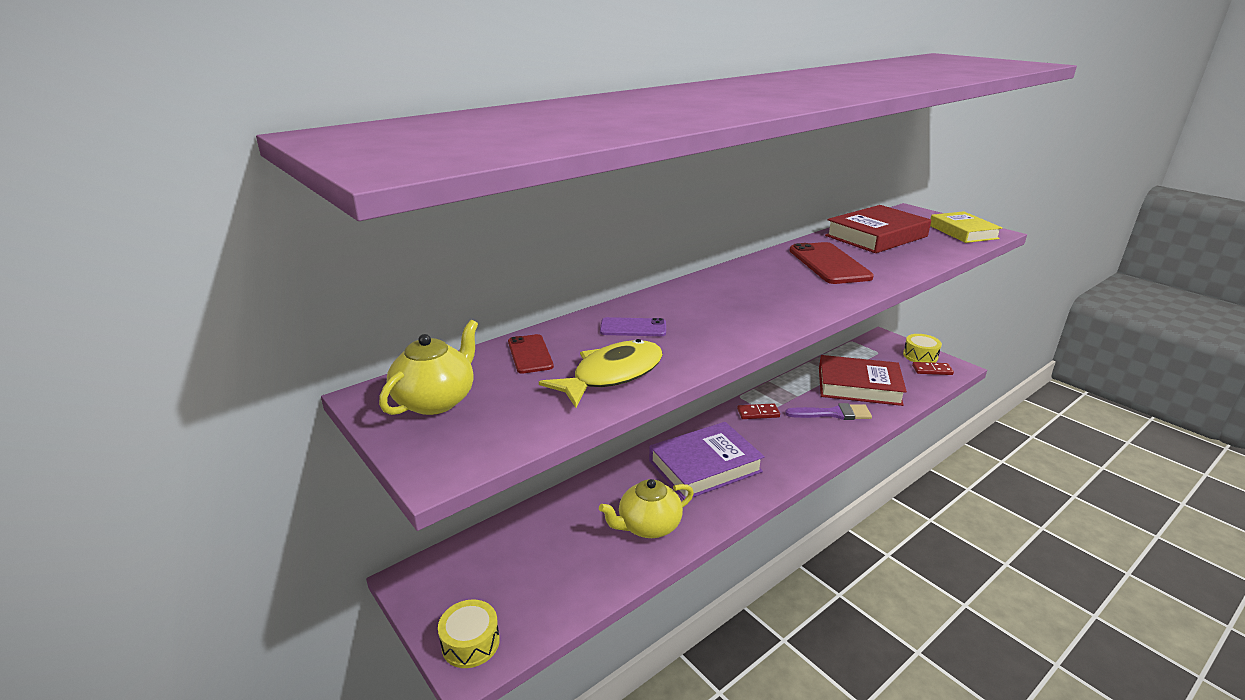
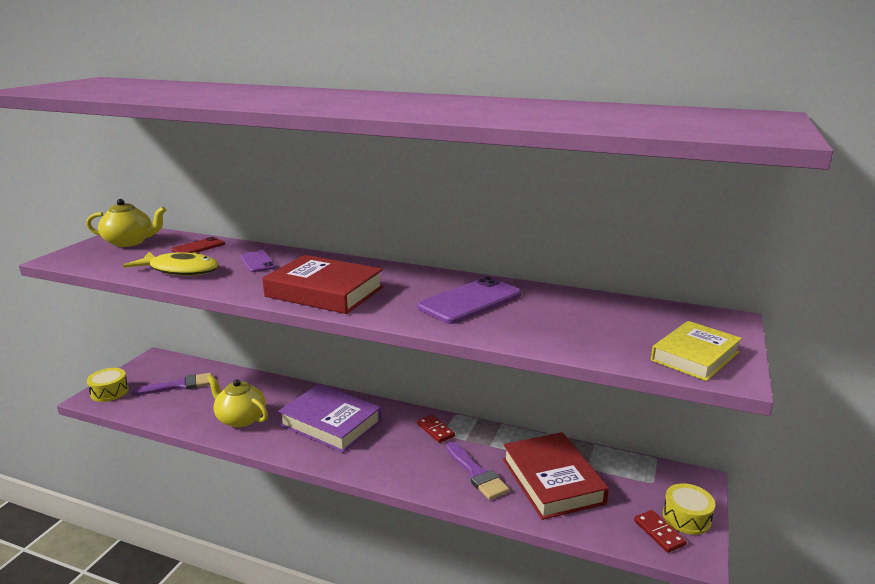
camera: 60 degrees right, 5 degrees down
red phone [789,242,874,284] -> purple phone [418,277,521,324]
red book [825,205,931,253] -> red book moved to [262,255,383,314]
none -> purple brush [131,373,212,395]

